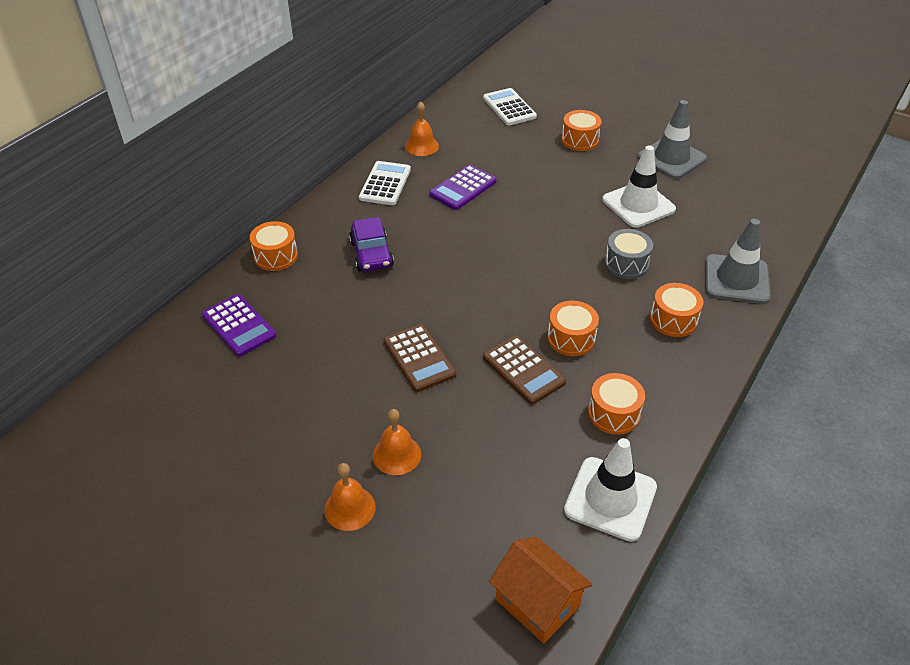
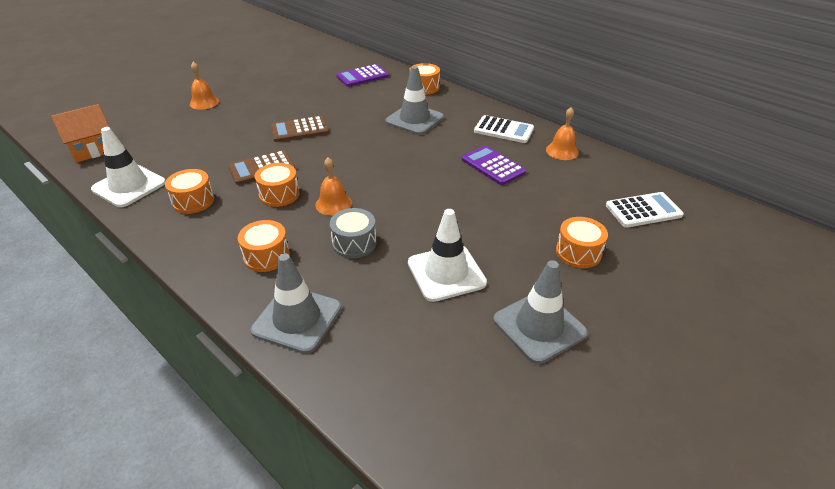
camera: 100 degrees right, 5 degrees down
purple car [349,217,394,272] -> grey traffic cone [385,66,444,135]
orange bell [373,409,421,475] -> orange bell moved to [315,157,352,216]

